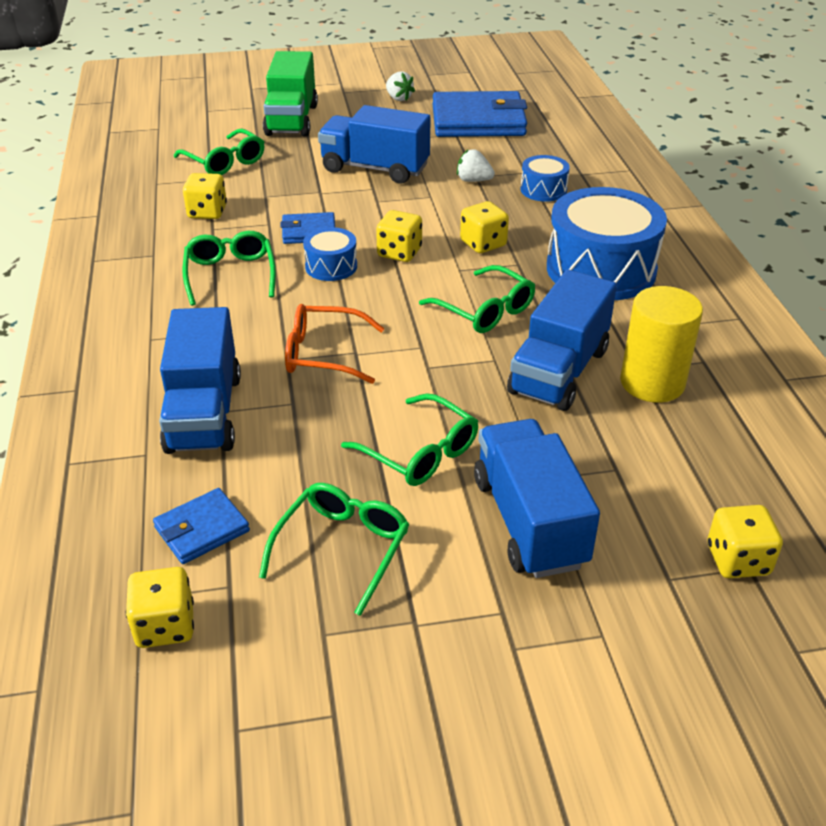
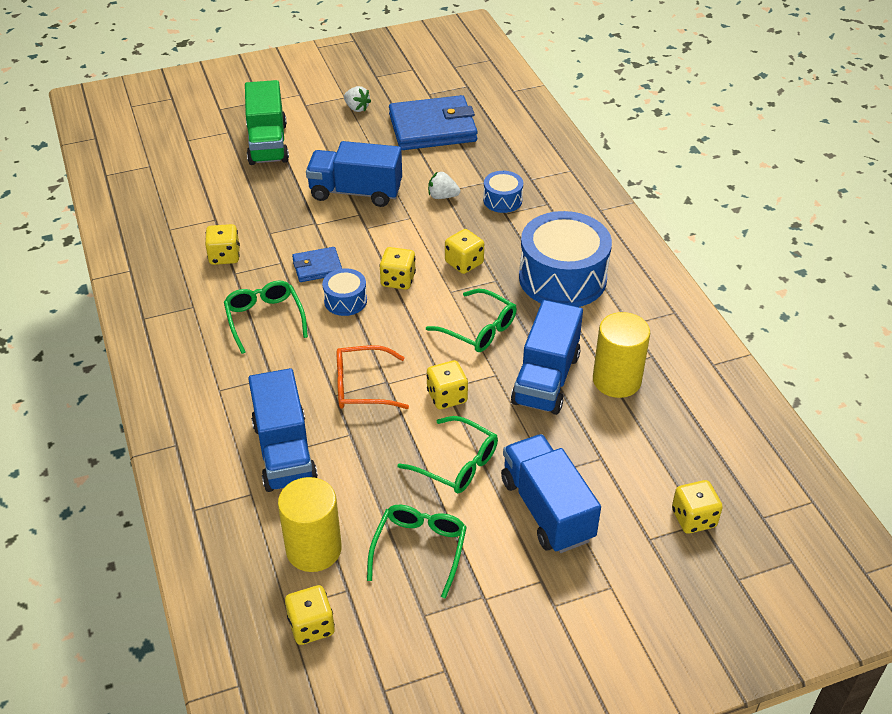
camera: 10 degrees left, 5 degrees up
blue wallet [153,488,250,564] -> yellow cylinder [278,477,342,572]
green glasses [174,129,264,175] -> none
none -> yellow dice [427,360,468,409]

